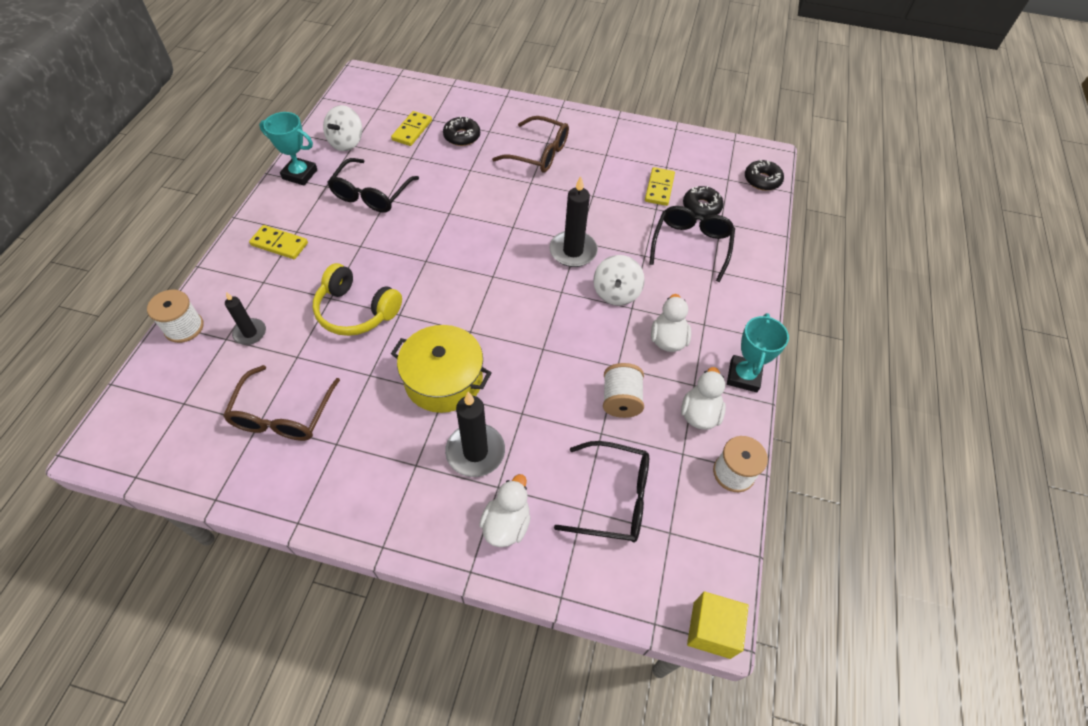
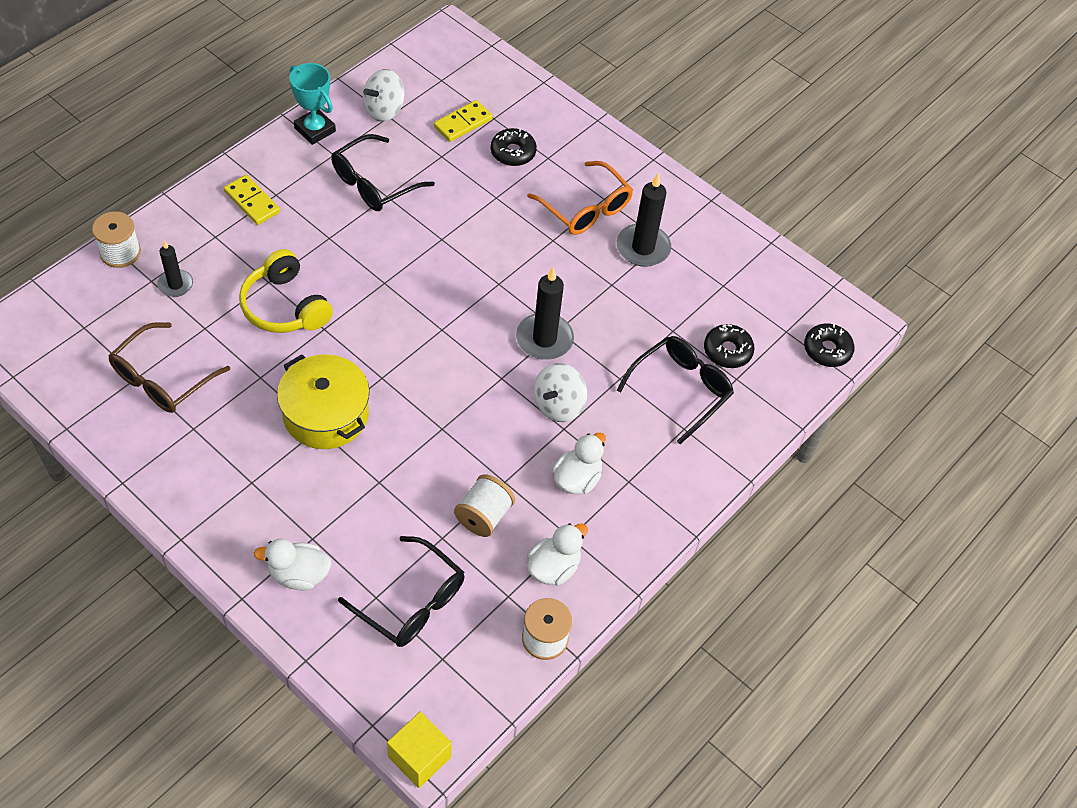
camera: 25 degrees right, 0 degrees up
black candle [445,392,505,477] -> black candle moved to [617,173,671,267]
white duck [479,474,531,547] -> white duck turned 135 degrees counterclockwise [254,539,332,590]
brown glasses [492,116,569,173] -> orange glasses [527,161,633,235]
yellow domino [645,167,675,206] -> none
turquoise trophy [727,313,789,392] -> none

